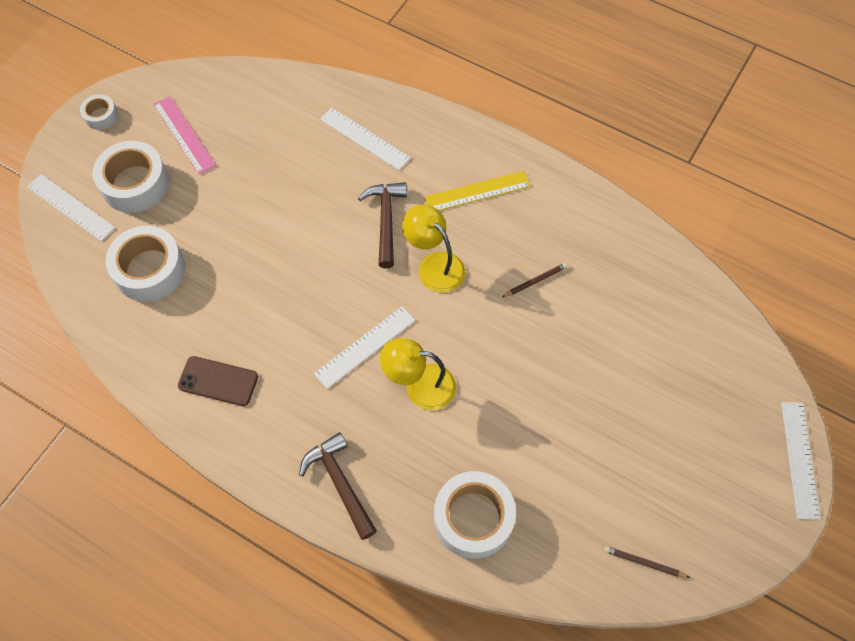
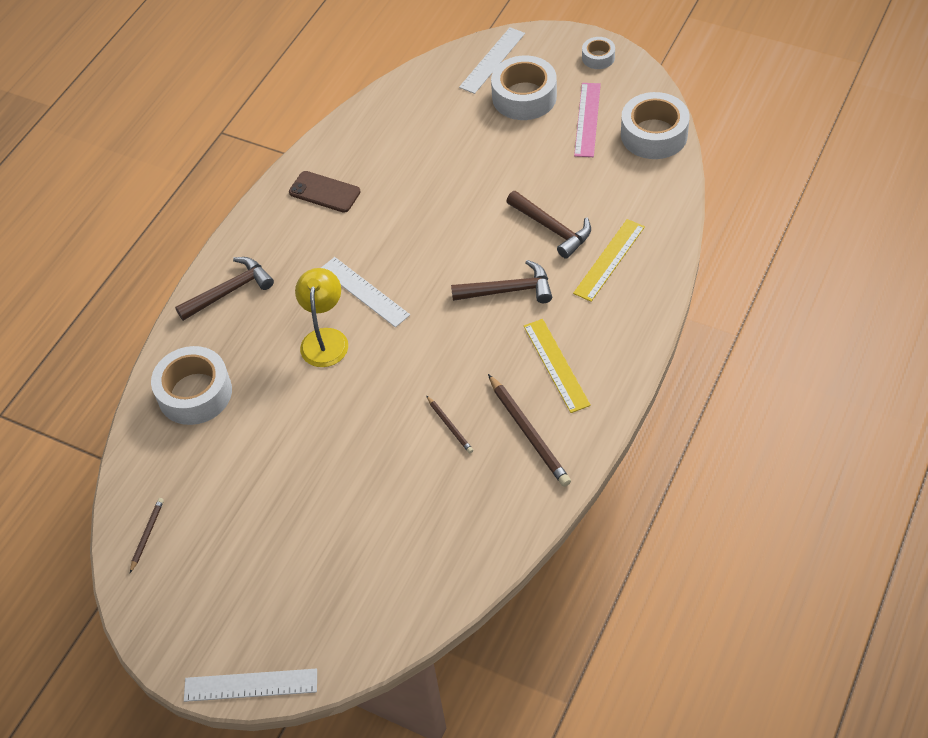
camera: 90 degrees right, 10 degrees down
white tape [106,226,185,302] -> white tape moved to [621,92,690,159]
pink ruler [153,96,216,174] -> pink ruler turned 45 degrees counterclockwise [574,83,601,157]
brown phone [178,356,258,406] -> brown phone turned 75 degrees counterclockwise [289,171,361,213]
white ruler [320,107,411,170] -> yellow ruler [573,219,645,302]
yellow lamp [402,204,465,293] -> none
none -> brown pencil [488,374,571,487]
none -> brown hammer [506,191,591,259]

